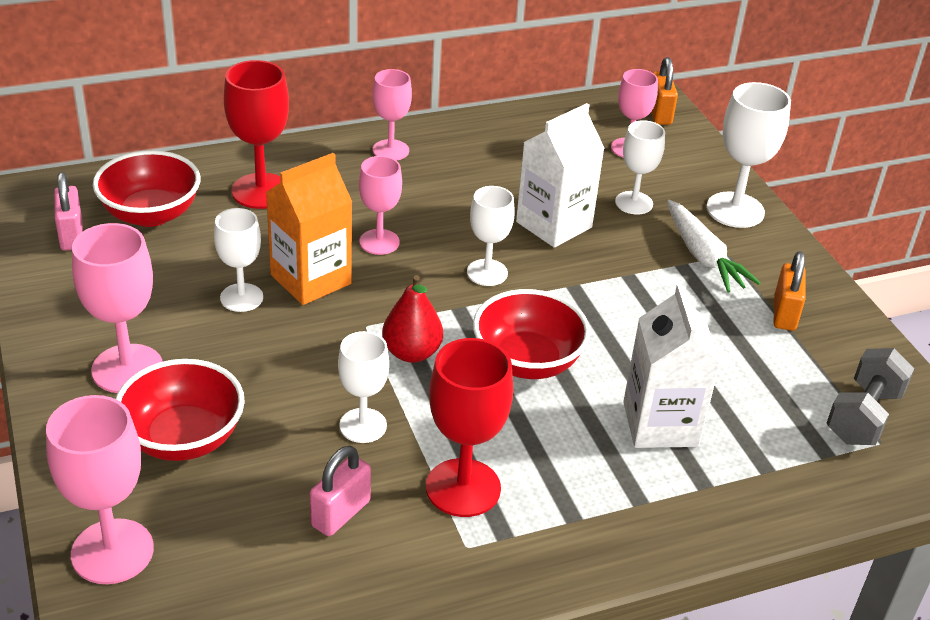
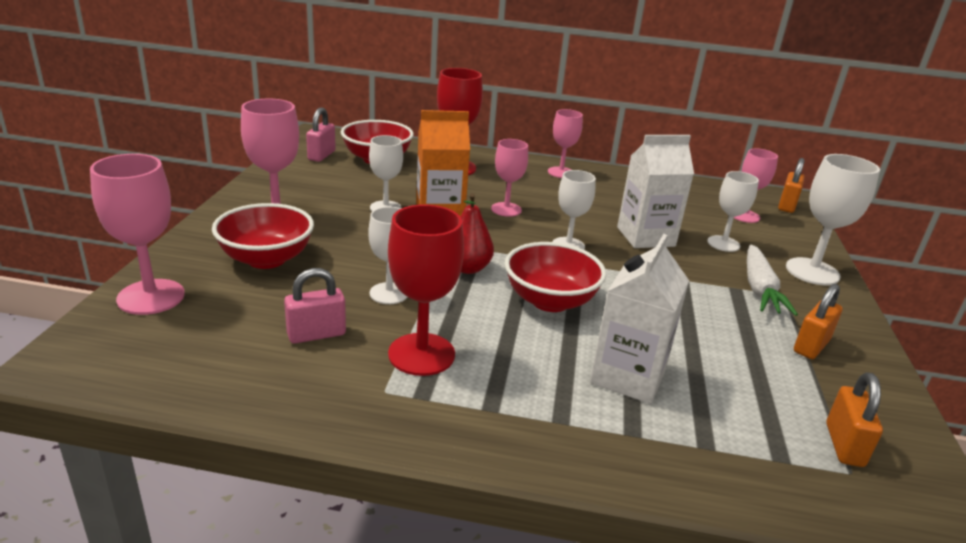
camera: 30 degrees right, 10 degrees down
grey dumbbell [826,348,914,445] -> orange padlock [826,372,883,467]

